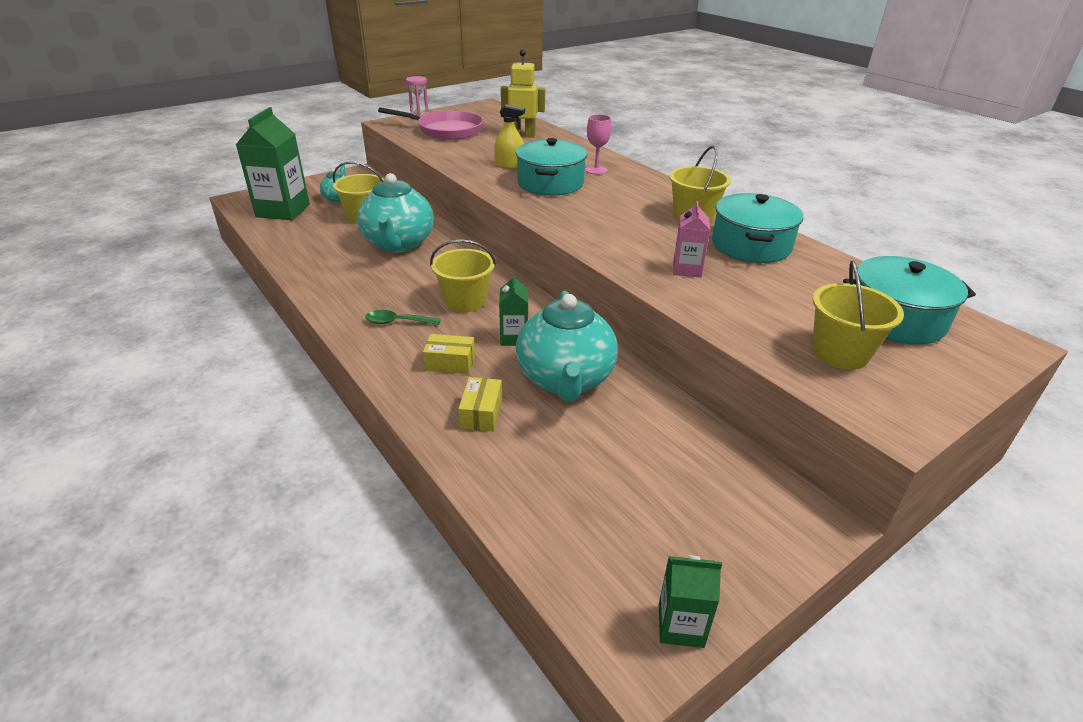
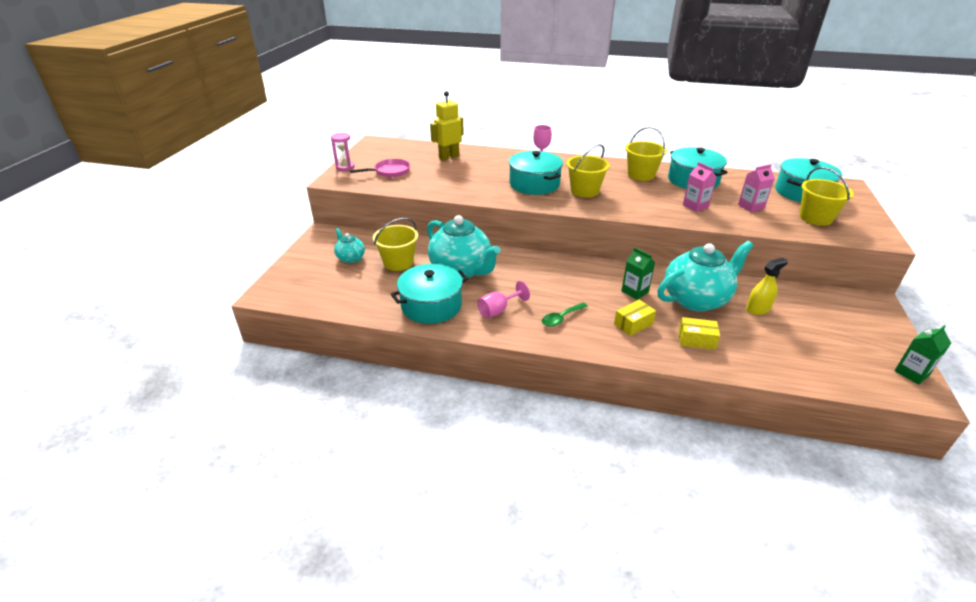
camera: 40 degrees left, 0 degrees up
green carton [236,107,310,220] -> none
pink pan [378,107,483,140] -> pink pan [350,159,410,177], size x0.64
yellow bucket [430,239,496,312] -> yellow bucket moved to [566,144,610,198]
yellow box [458,377,502,432] -> yellow box turned 45 degrees counterclockwise [679,317,720,350]
yellow spray bottle [494,104,525,169] -> yellow spray bottle moved to [746,258,788,315]
turquoise teapot [516,291,618,402] -> turquoise teapot turned 75 degrees counterclockwise [657,241,754,312]
none -> turquoise pot [391,264,468,324]
none -> pink goblet [477,281,530,318]
none -> pink carton [738,164,775,212]

